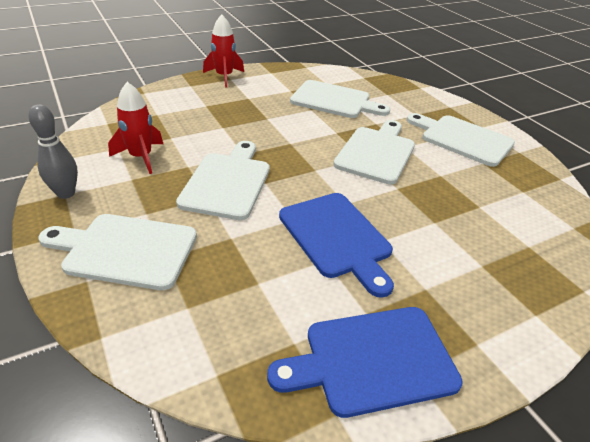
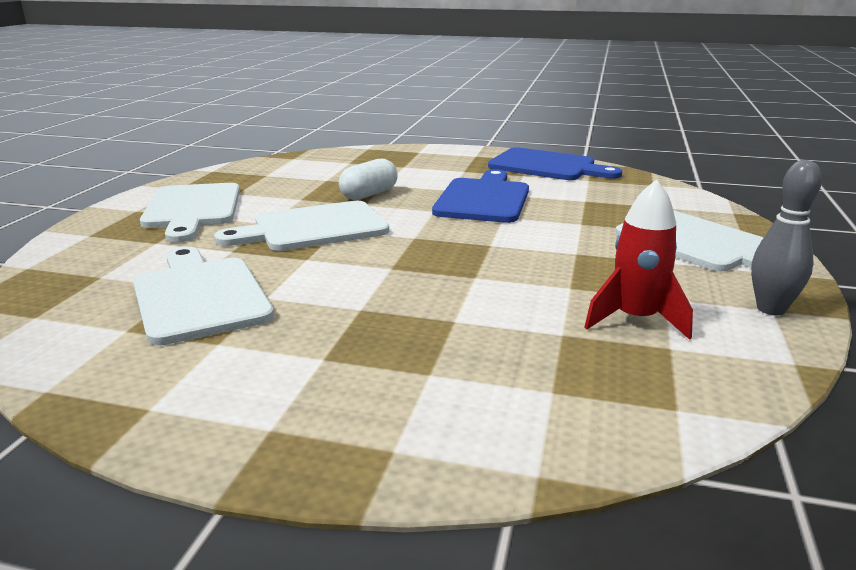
camera: 135 degrees left, 15 degrees down
white cutting board [176,141,270,220] -> none
red rocket [203,14,244,88] -> none
none -> white capsule [339,159,398,200]

